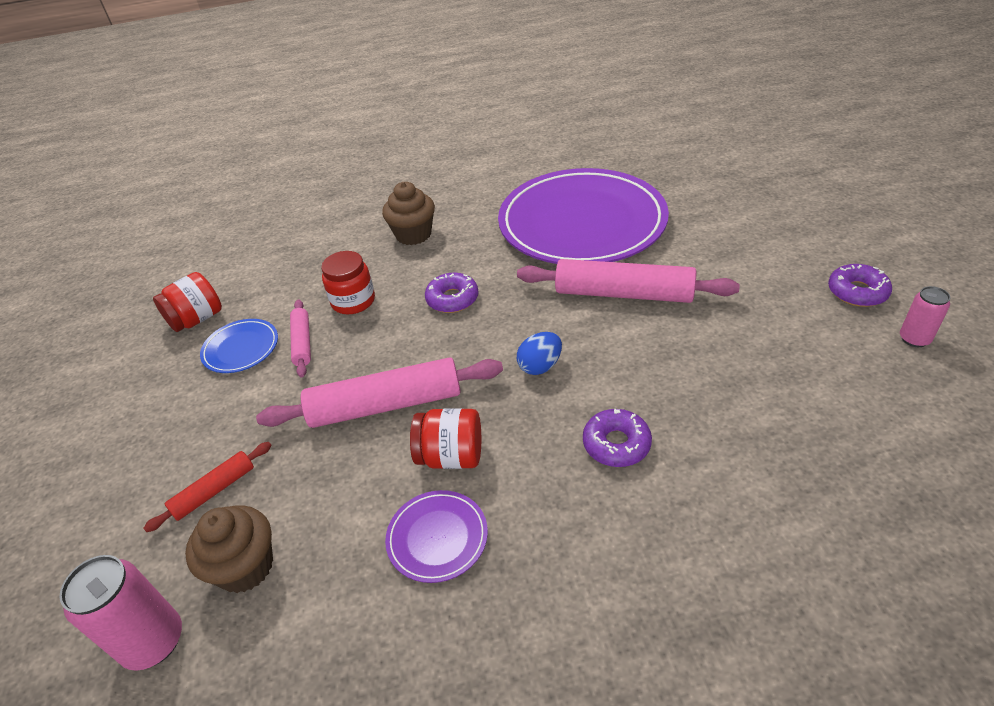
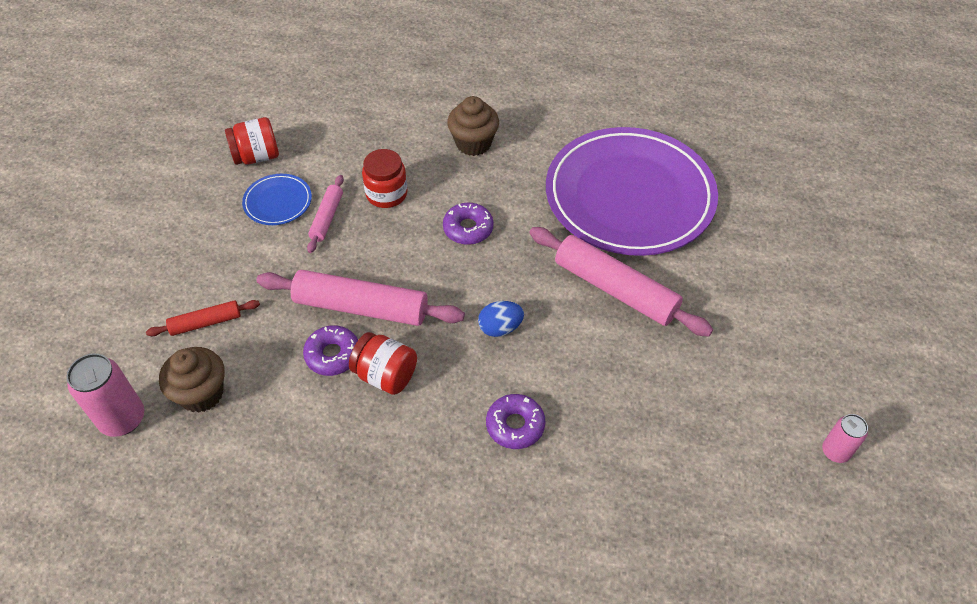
camera: 20 degrees right, 10 degrees up
purple plate [385,490,488,583] -> none
purple donut [828,264,892,307] -> purple donut moved to [303,325,358,376]

